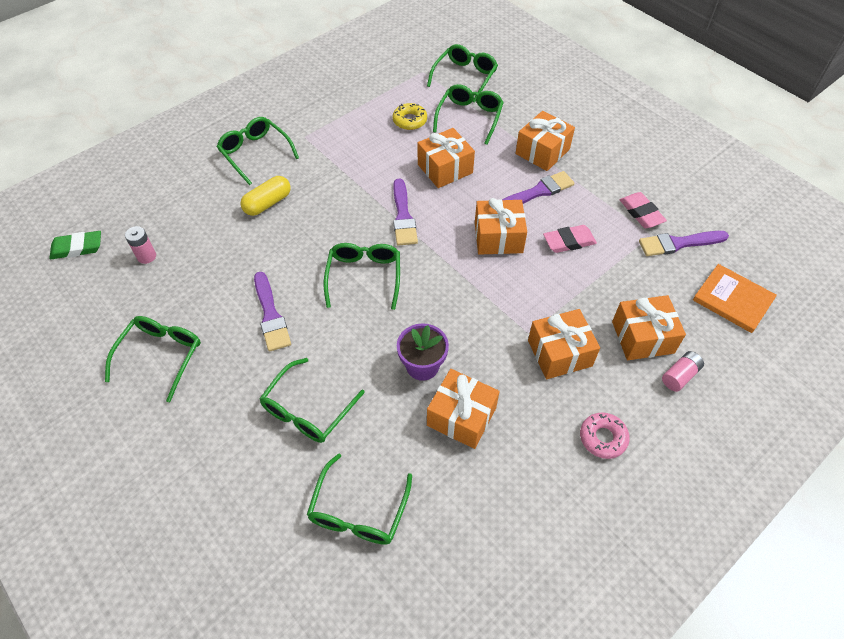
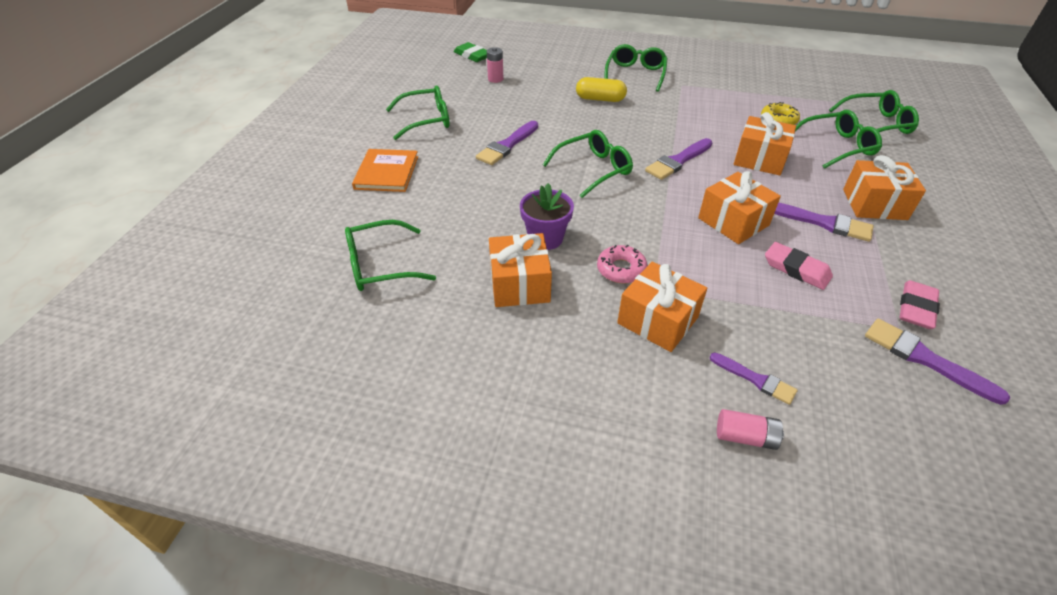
camera: 55 degrees right, 10 degrees down
green glasses [259,358,365,443] -> none
pink donut [580,412,630,459] -> pink donut moved to [597,245,647,283]
orange gift [612,295,686,360] -> purple brush [710,353,798,405]
orange book [693,264,777,333] -> orange book moved to [352,149,418,192]

